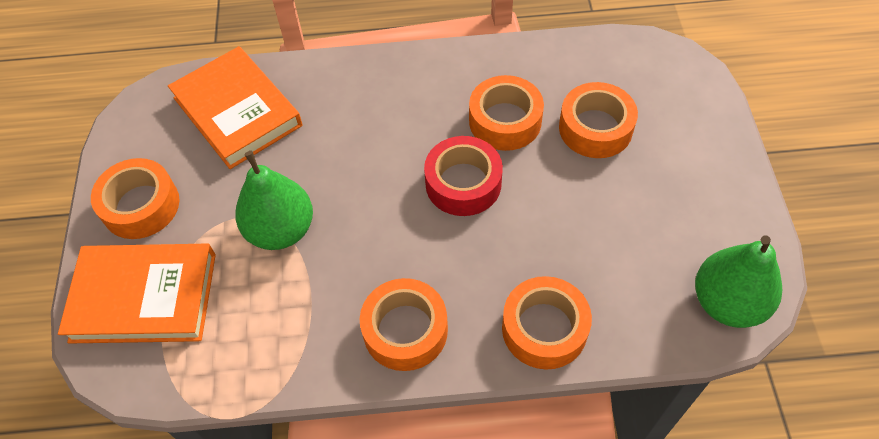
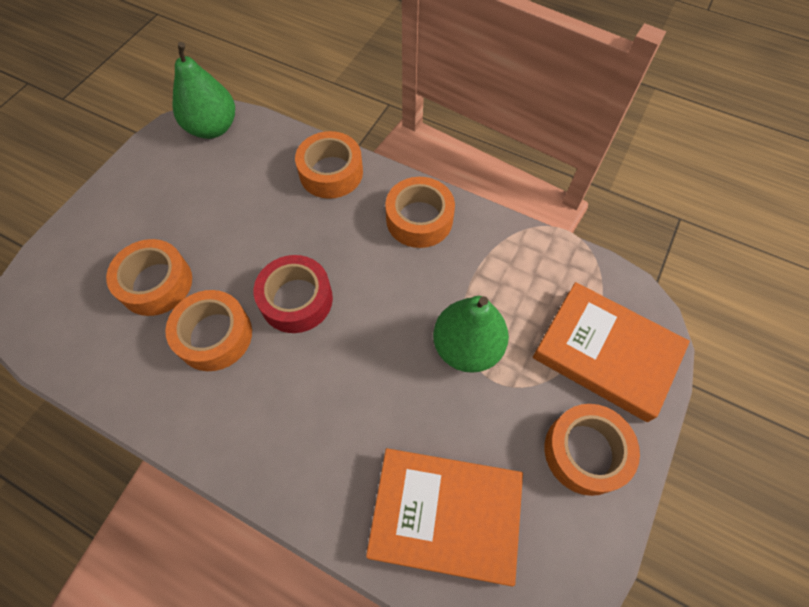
camera: 150 degrees left, 5 degrees up
orange book [168,46,302,169] -> orange book turned 75 degrees counterclockwise [366,448,523,586]

